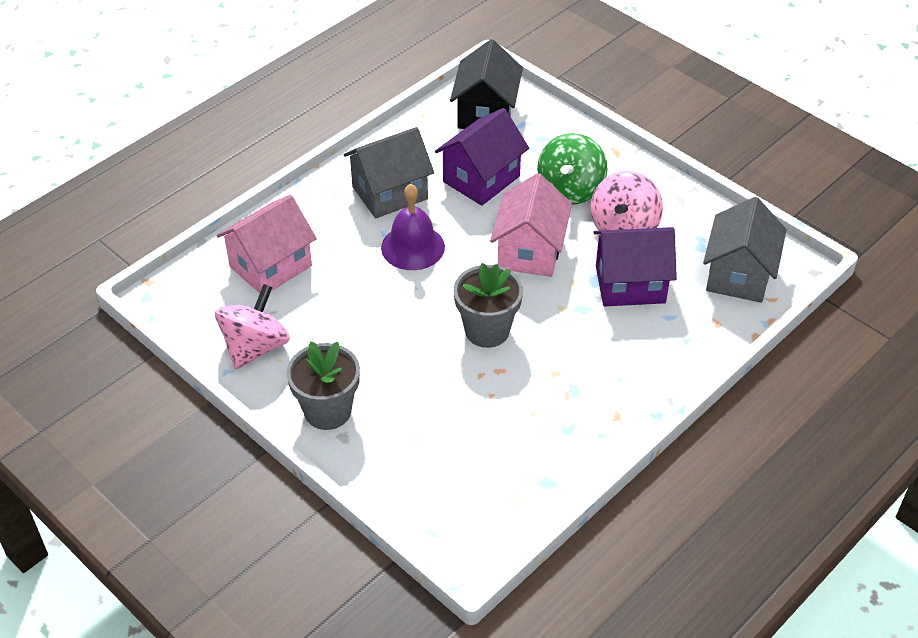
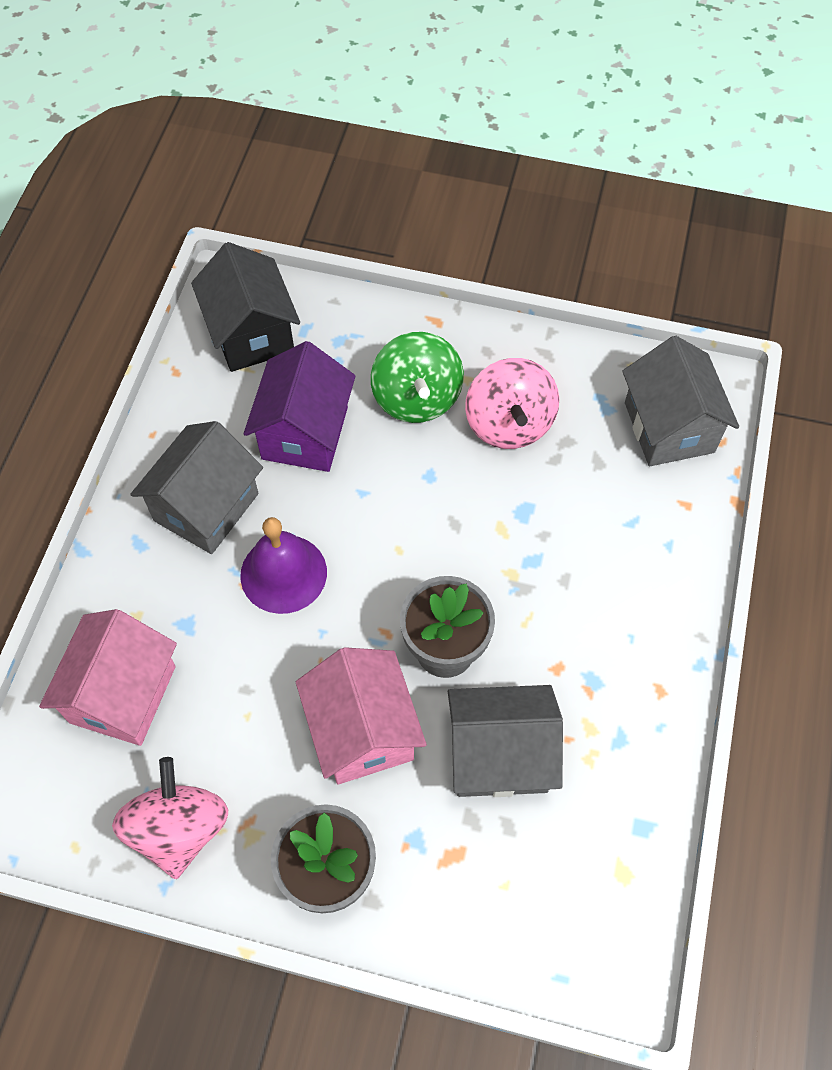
camera: 30 degrees left, 15 degrees up
pink house [490,173,572,277] -> pink house moved to [296,647,427,784]
purple house [593,227,677,307] -> none
none -> grey house [448,685,563,797]

